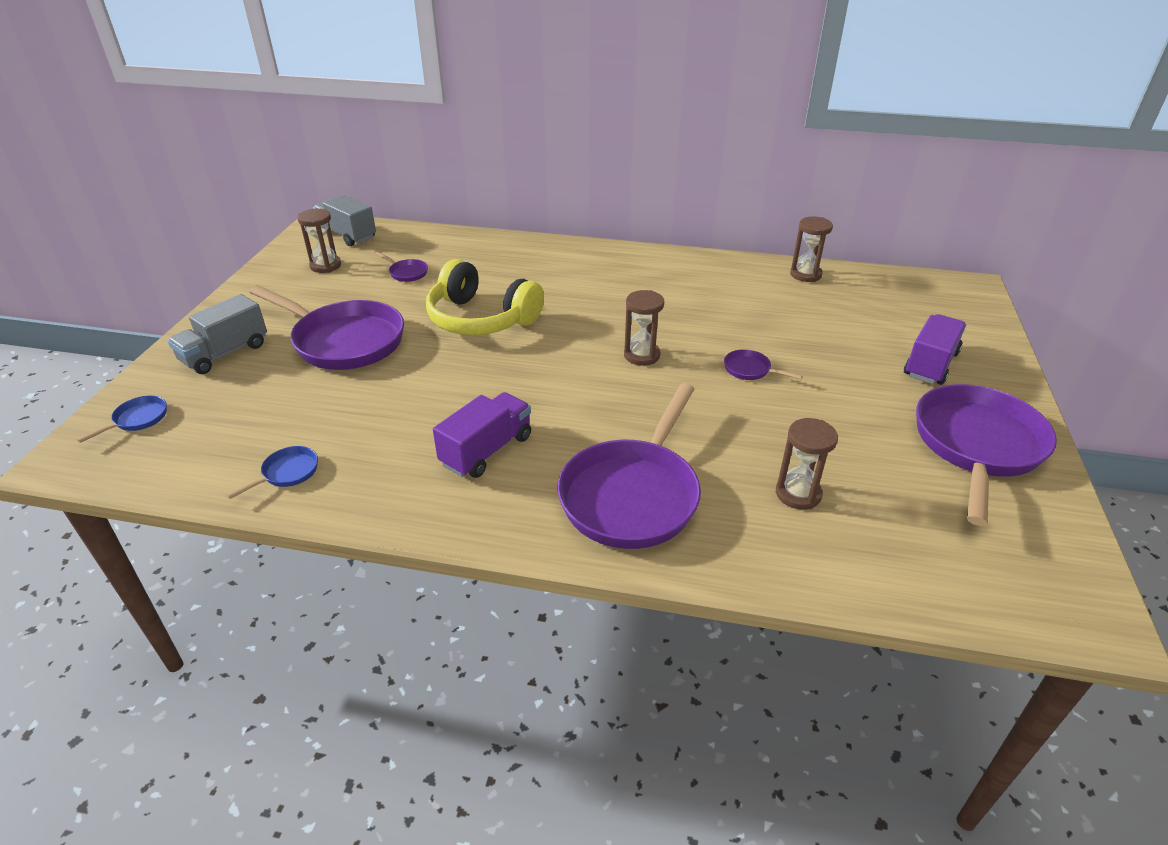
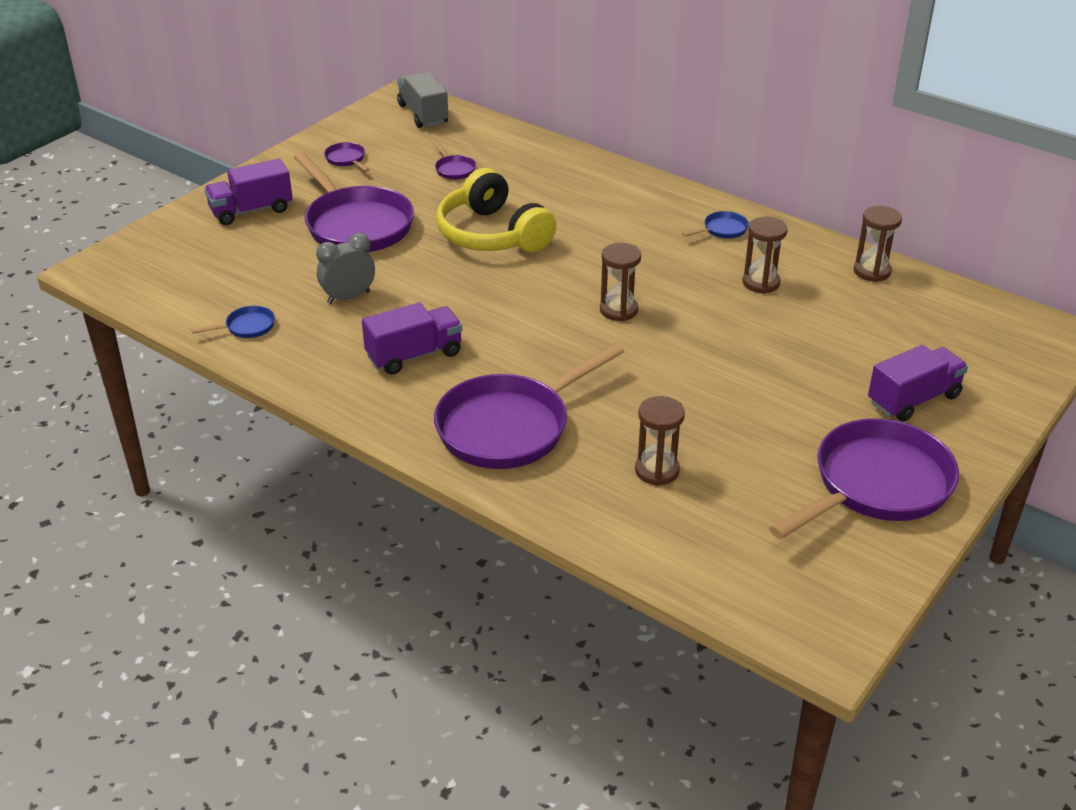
camera: 25 degrees right, 0 degrees up
blue pan [77,396,167,443] -> blue pan moved to [682,211,749,239]
grey truck [167,294,267,374] -> purple truck [204,159,293,225]
brown hourglass [297,208,341,273] -> brown hourglass moved to [743,217,788,294]
purple pan [724,349,803,380] -> purple pan moved to [324,142,370,172]
none -> grey clock [316,233,375,304]

